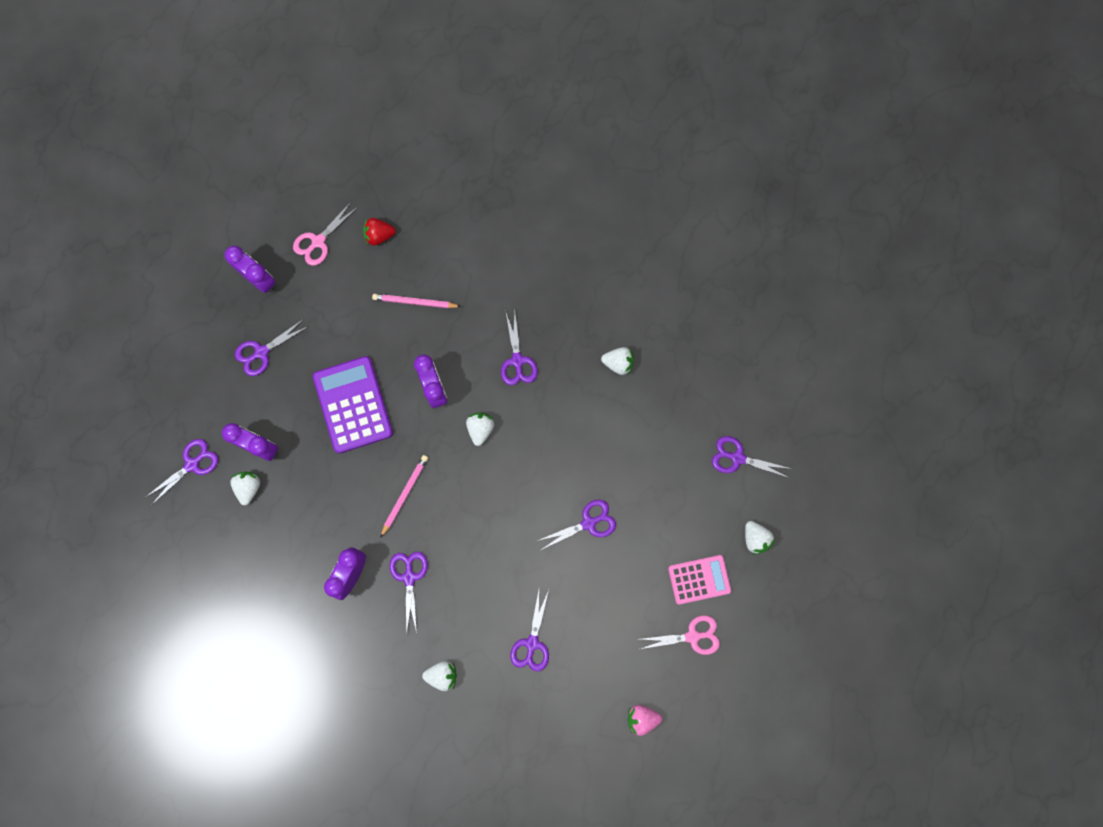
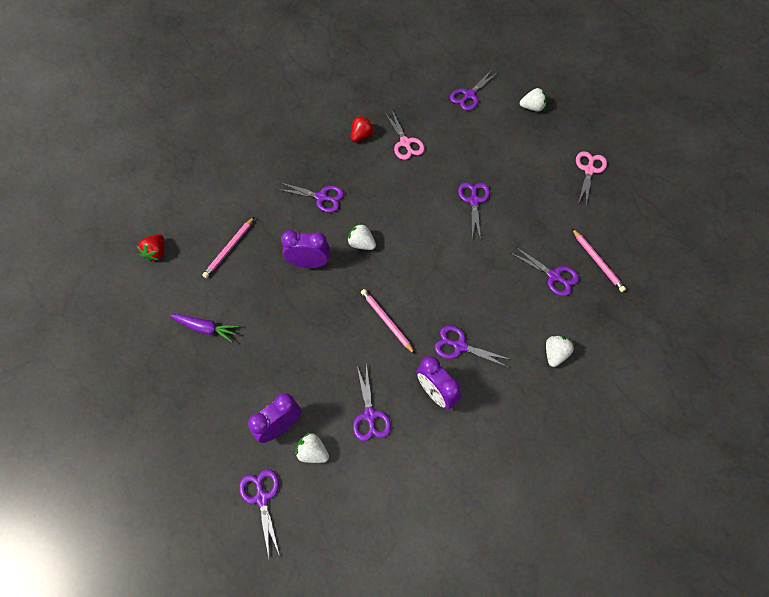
camera: 65 degrees left, 15 degrees down
purple clock [225,246,275,293] -> none
purple scissors [235,319,309,376] -> purple scissors moved to [353,364,391,441]
pink scissors [293,202,358,266] -> pink scissors moved to [385,110,425,160]
purple calculator [313,356,393,454] -> none
white strawberry [601,347,634,375] -> red strawberry [351,115,375,142]
pink strawberry [628,705,662,736] -> none
pink calculator [668,555,731,604] -> none
none -> purple carrot [170,314,239,342]
none -> pink pencil [572,229,626,292]

